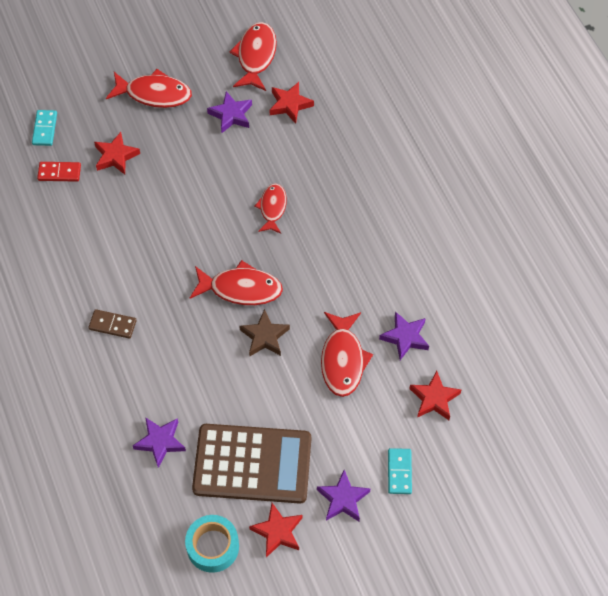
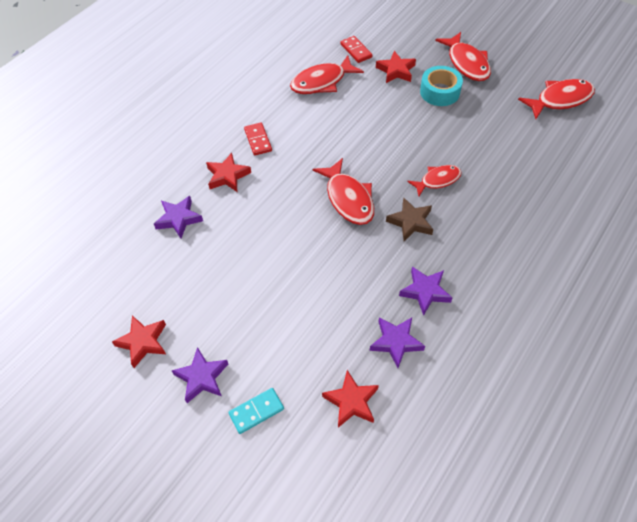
camera: 60 degrees right, 5 degrees down
turquoise domino [32,110,57,146] -> none
brown domino [88,309,137,339] -> red domino [244,123,272,156]
turquoise tape [185,515,239,573] -> turquoise tape moved to [420,66,463,106]
brown calculator [192,424,311,504] -> none
purple star [207,91,252,133] -> purple star moved to [399,266,453,316]
brown star [239,309,290,356] -> brown star moved to [386,198,434,241]
red star [270,82,314,124] -> red star moved to [206,153,251,192]
red fish [321,312,373,397] -> red fish moved to [290,55,364,94]

